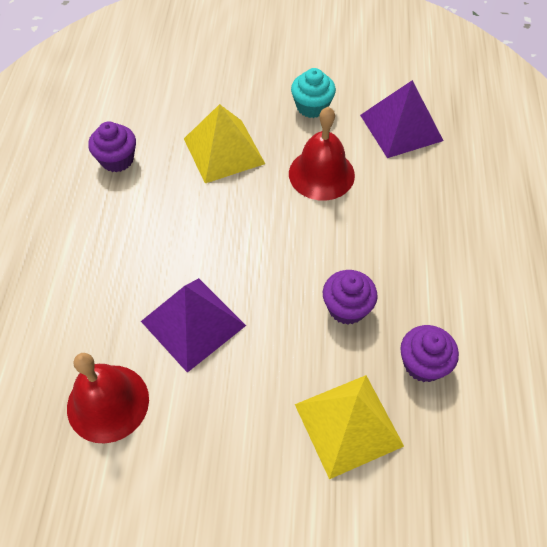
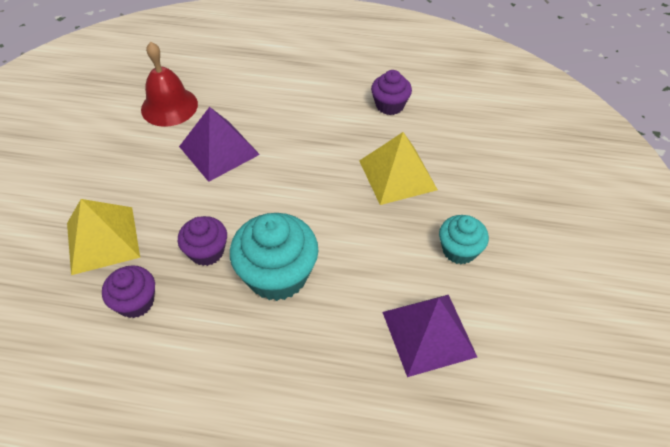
camera: 95 degrees right, 5 degrees down
red bell [289,107,355,200] -> none
none -> turquoise cupcake [230,213,319,301]

